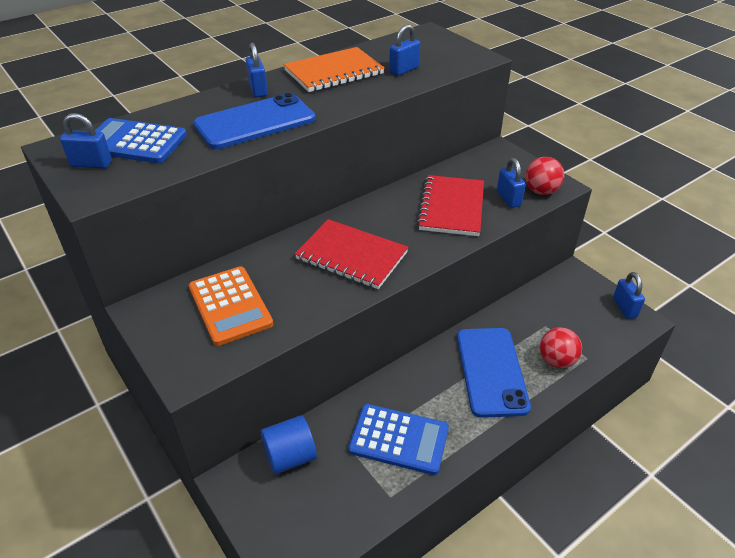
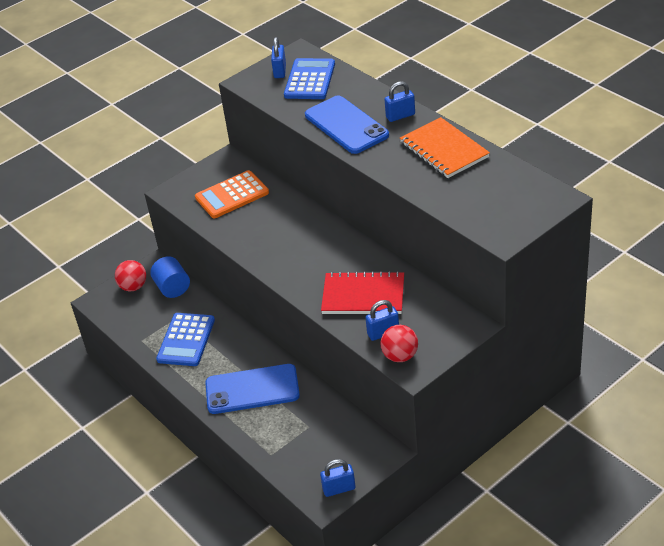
camera: 90 degrees right, 0 degrees up
red notebook [295,219,408,289] -> none
blue padlock [389,24,420,76] -> none
red ball [540,327,582,368] -> red ball moved to [115,260,146,291]

